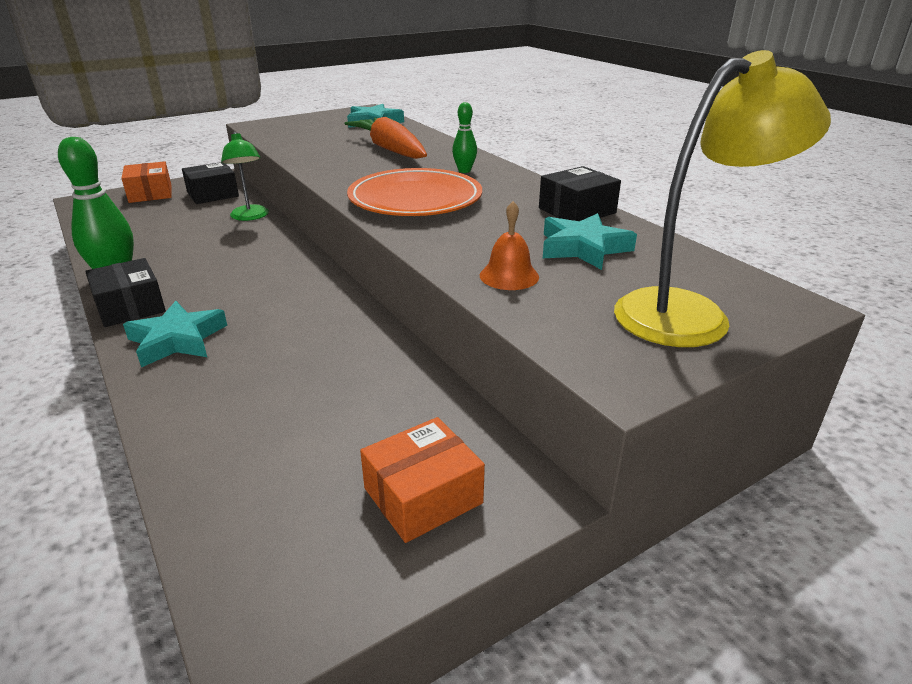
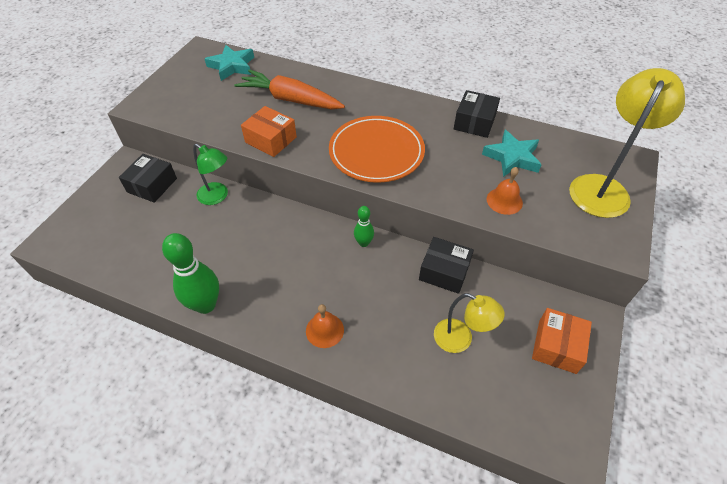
camera: 35 degrees left, 20 degrees up
black box [85,258,166,327] -> black box moved to [419,237,474,294]
orange box [121,161,172,203] -> orange box moved to [241,106,297,157]
turquoise star [123,301,227,367] -> orange bell [306,304,344,348]
green bowling pin [452,102,477,173] -> green bowling pin moved to [354,206,374,247]
none -> yellow lamp [434,293,505,353]

